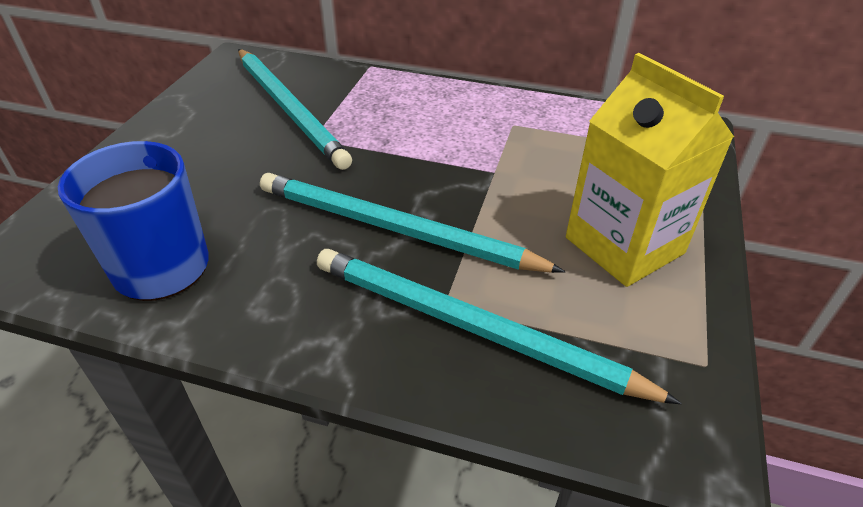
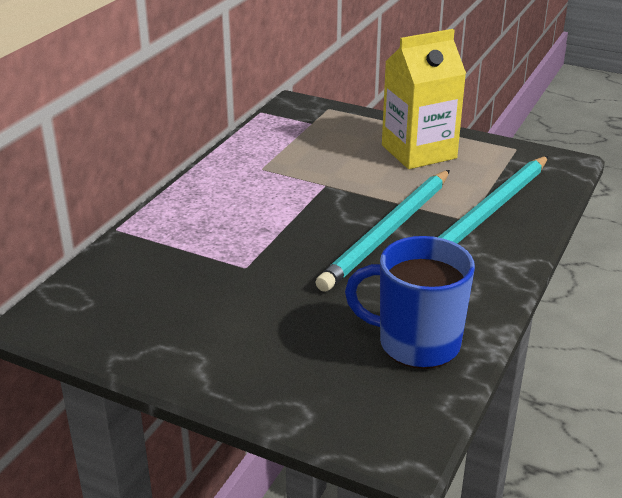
camera: 80 degrees left, 10 degrees down
turquoise pencil [238,49,352,170] -> none

